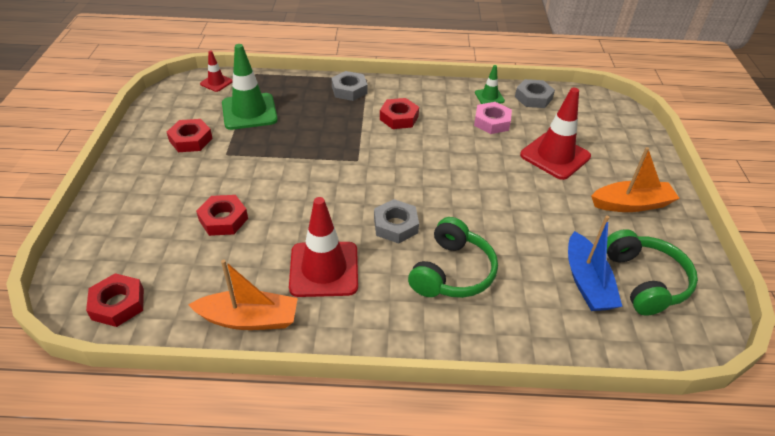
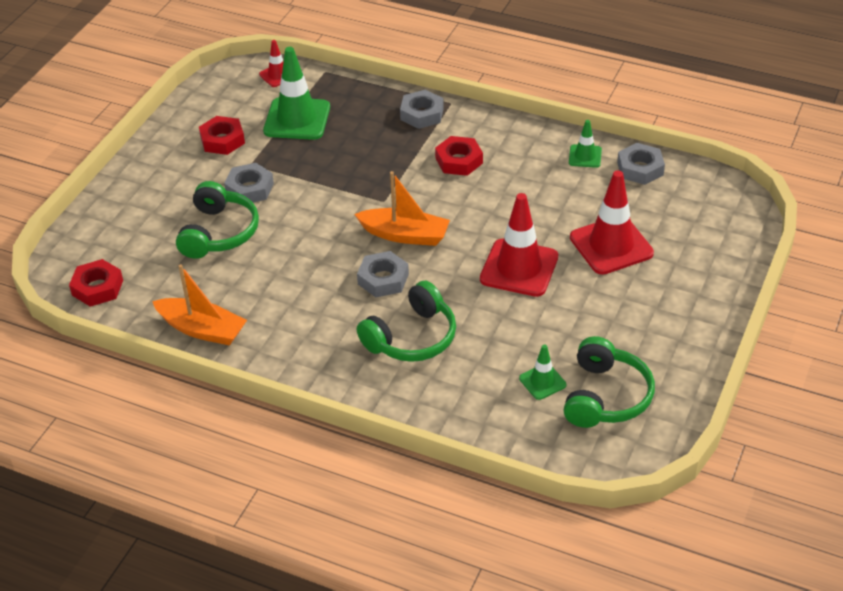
camera: 25 degrees right, 0 degrees up
red nut [196,195,248,236] -> green headphones [176,181,259,259]
red traffic cone [289,197,358,297] -> red traffic cone moved to [480,193,558,297]
pink nut [474,102,512,134] -> none
blue boat [568,216,623,311] -> green traffic cone [519,344,566,400]
orange boat [591,147,680,212] -> orange boat moved to [354,171,450,246]
none -> grey nut [224,163,274,203]

